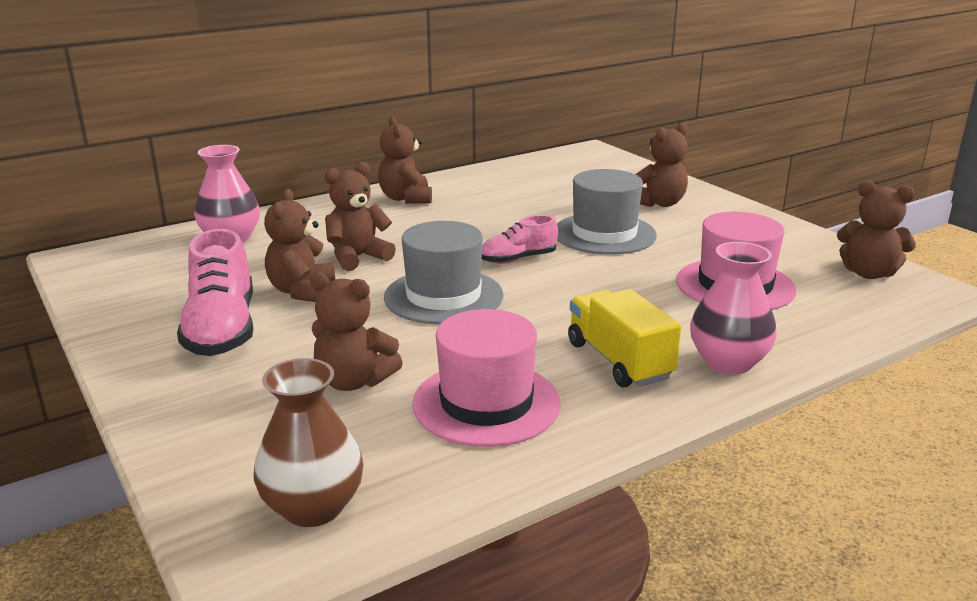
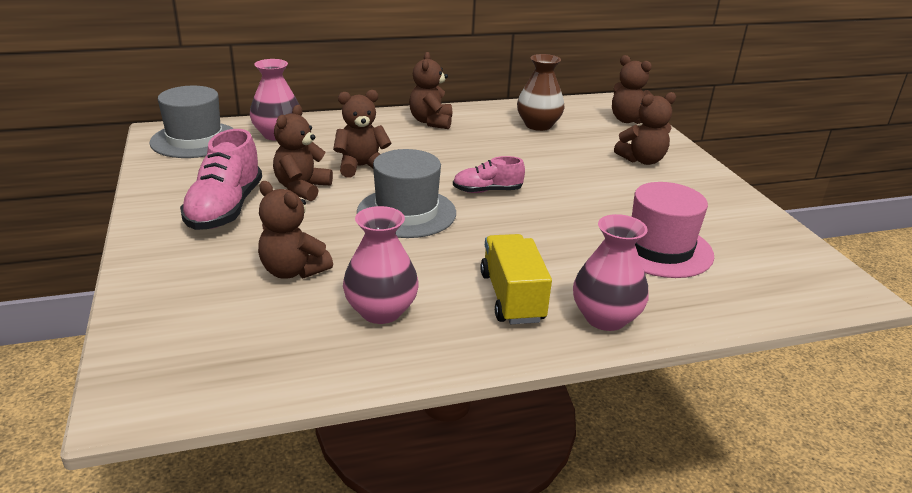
camera: 15 degrees right, 5 degrees up
brown vase [254,358,364,527] -> brown vase moved to [517,54,565,131]
pink hat [412,309,561,447] -> pink vase [343,206,419,324]
grey hat [557,169,657,255] -> grey hat moved to [149,86,234,158]
brown teddy bear [837,181,916,279] -> brown teddy bear moved to [612,55,653,124]

